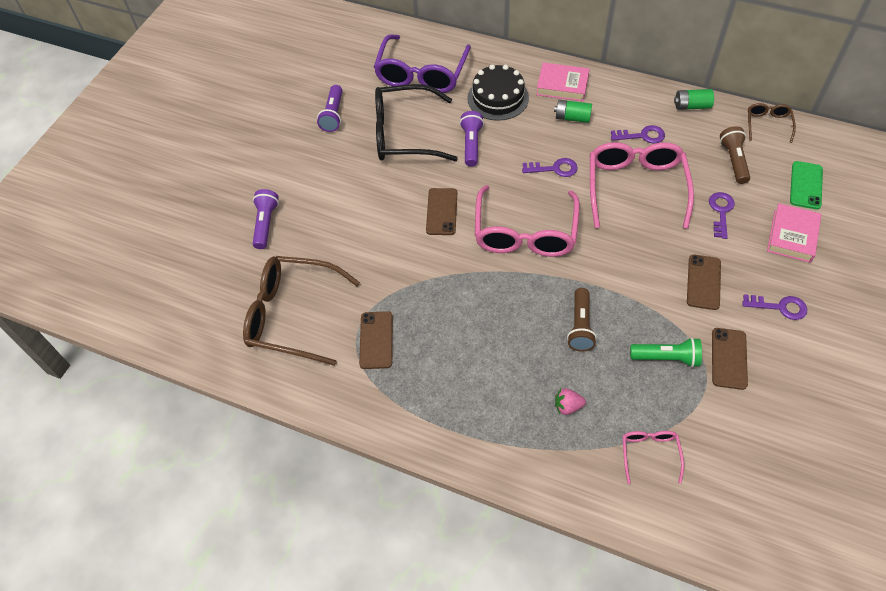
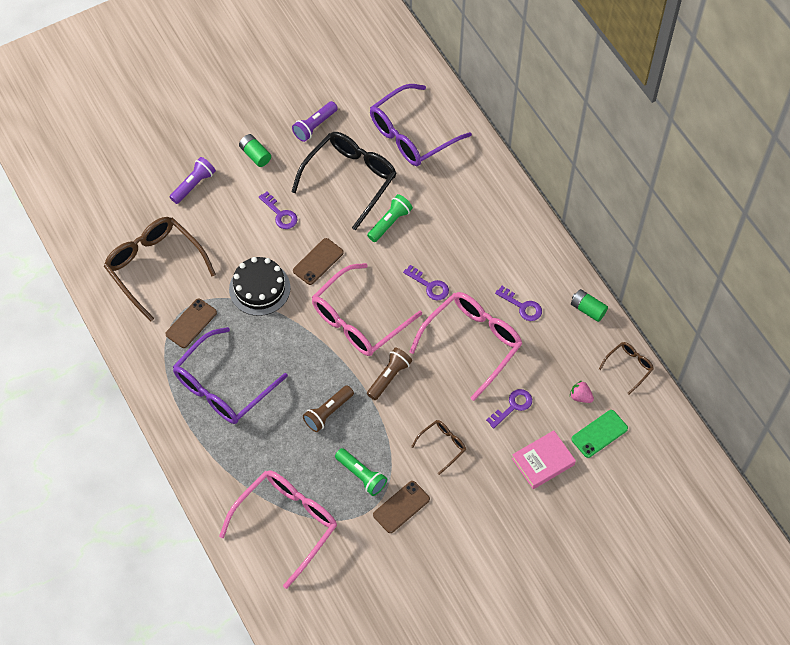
camera: 35 degrees right, 5 degrees up
black glasses [375,84,458,161] -> black glasses turned 90 degrees clockwise [291,132,397,230]
purple flashlight [460,111,484,167] -> green flashlight [367,194,413,242]
black cake [467,64,529,121] -> black cake moved to [229,257,291,316]
pink book [536,63,589,102] -> none
green battery [554,100,592,123] -> green battery moved to [239,134,271,167]
pink strawberry [555,388,586,415] -> pink strawberry moved to [570,381,594,403]
pink glasses [622,431,684,484] -> pink glasses [219,471,337,589], size x2.09
brown phone [687,255,721,310] -> brown glasses [411,420,466,475]
brown flashlight [720,126,750,184] -> brown flashlight moved to [367,348,412,400]
purple key [742,294,807,320] -> purple key moved to [259,191,297,229]
none -> purple glasses [173,327,288,424]

